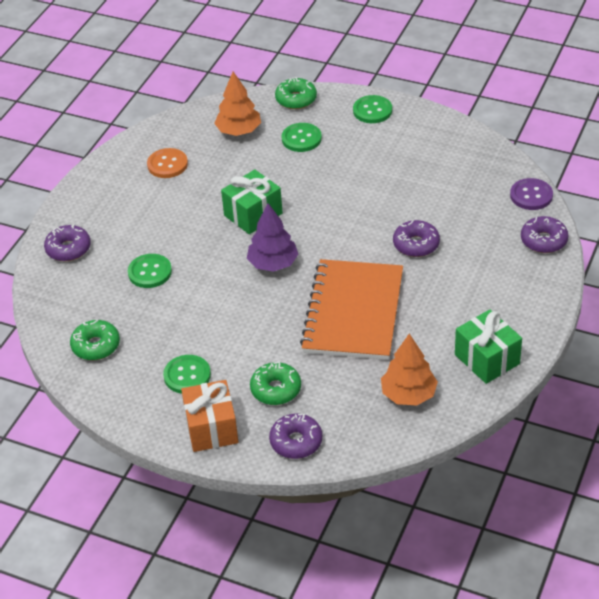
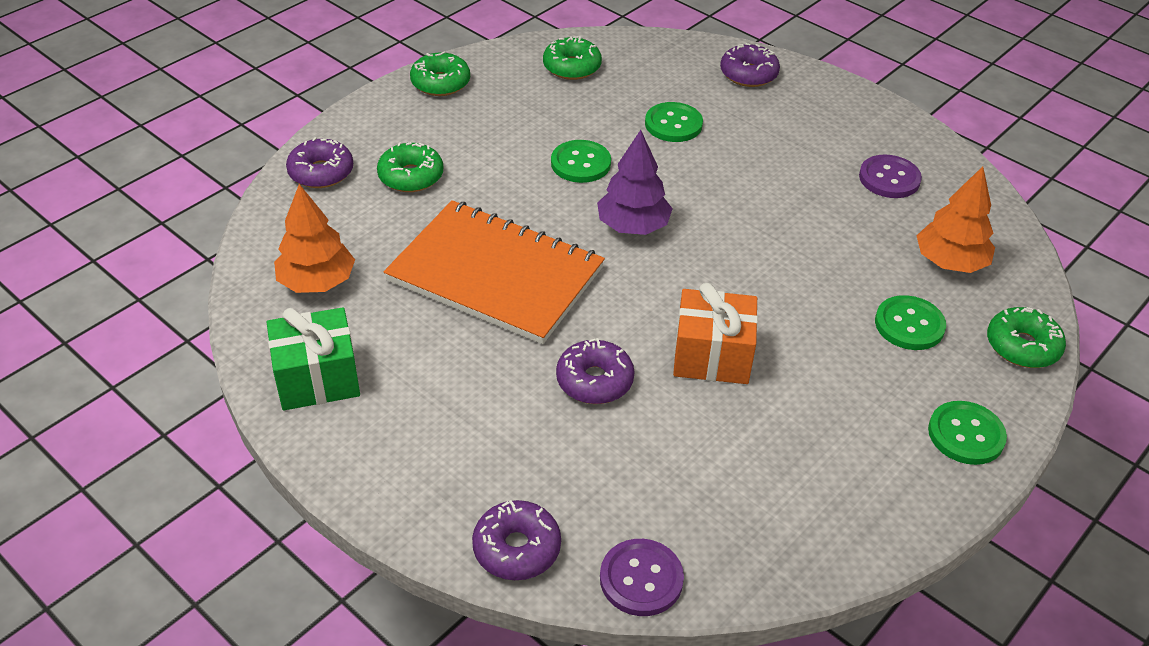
camera: 105 degrees right, 0 degrees up
orange button [147,148,188,178] -> purple button [859,155,922,198]
green button [163,355,211,394] -> green button moved to [551,140,611,183]
orange gift [181,380,238,452] -> orange gift moved to [673,283,758,384]
green gift [221,169,283,234] -> none
none -> green donut [410,52,470,96]

